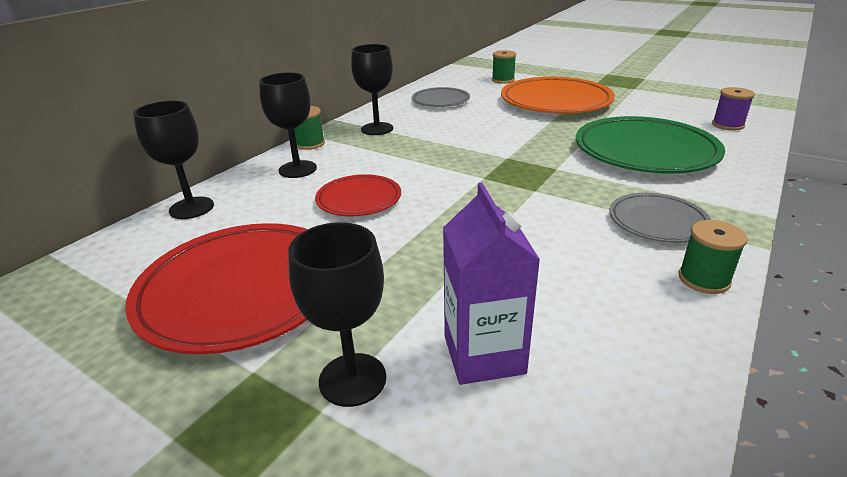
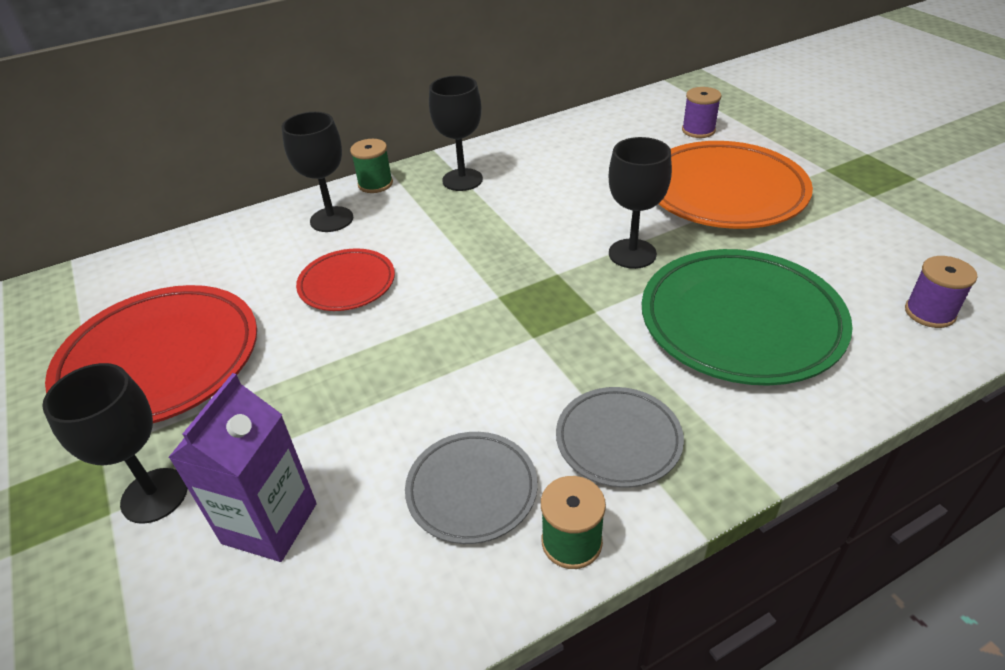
camera: 30 degrees right, 10 degrees up
black goblet [133,101,214,219] -> black goblet moved to [609,137,672,269]
grey plate [412,87,470,107] -> grey plate moved to [405,432,538,544]
green spool [492,50,516,84] -> purple spool [682,87,721,138]

